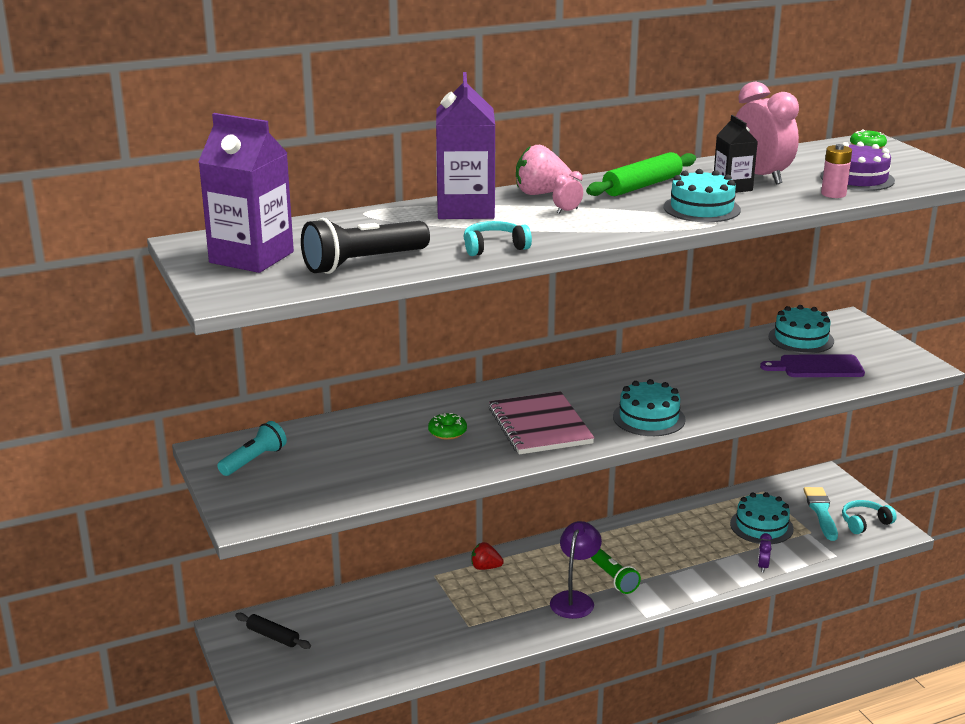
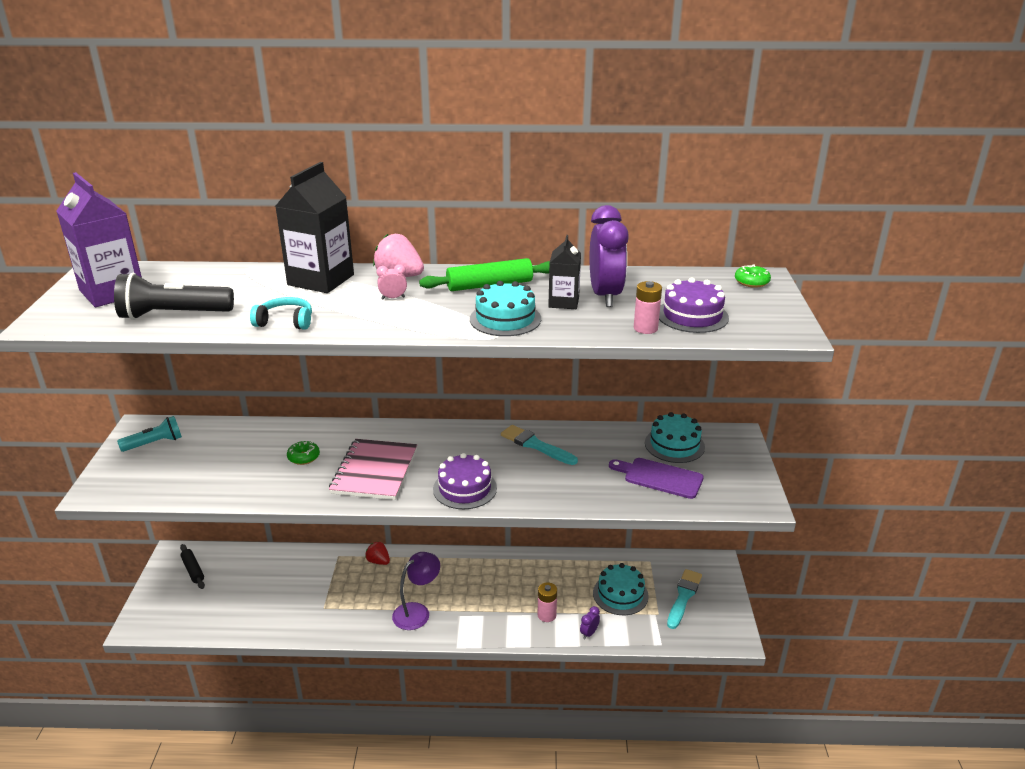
camera: 25 degrees right, 5 degrees up
purple carton [436,72,495,219] -> black carton [275,162,354,293]
green flashlight [591,549,641,594] -> none
turquoise cake [613,379,686,436] -> purple cake [433,453,497,509]
pink clock [736,82,799,185] -> purple clock [590,205,629,307]
turquoise headphones [842,500,897,534] -> none
none -> turquoise brush [501,425,578,465]
none -> pink battery [538,582,557,622]

